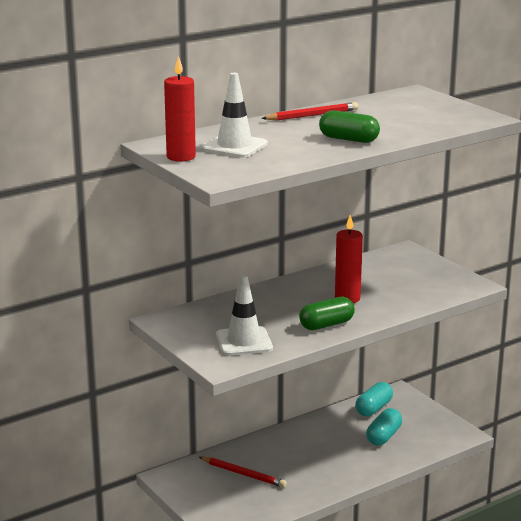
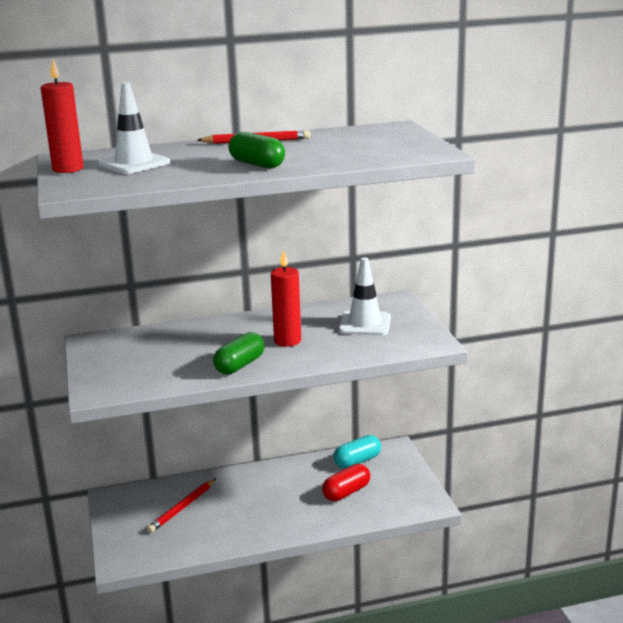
camera: 20 degrees right, 0 degrees up
red pencil [199,457,287,488] -> red pencil turned 75 degrees clockwise [147,478,216,533]
white traffic cone [216,275,273,356] -> white traffic cone moved to [339,257,391,335]
green capsule [299,297,355,330] -> green capsule turned 45 degrees counterclockwise [213,332,265,374]
turquoise capsule [366,408,402,445] -> red capsule [322,464,370,501]

